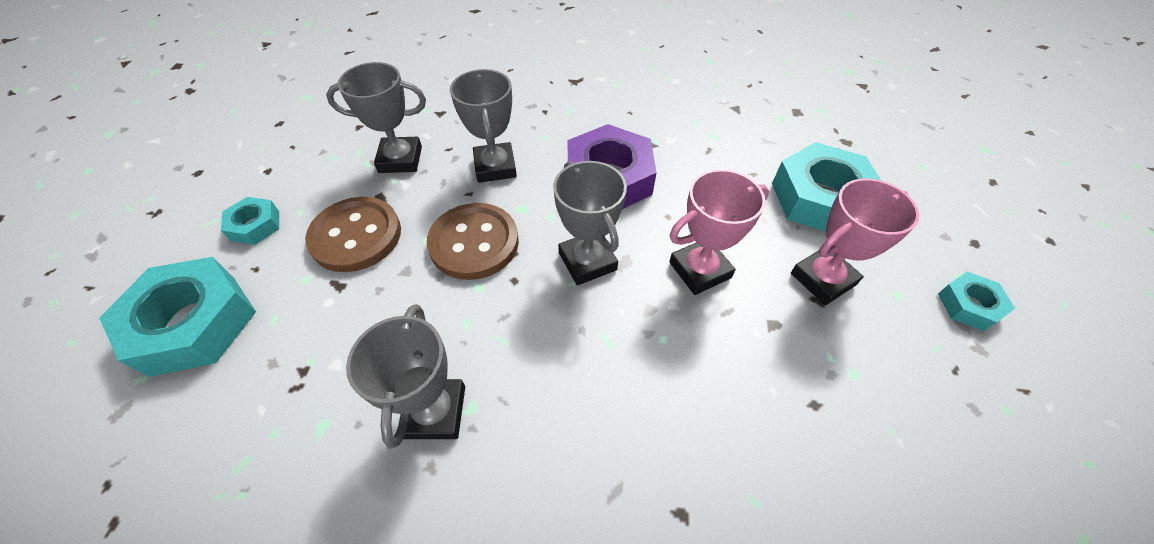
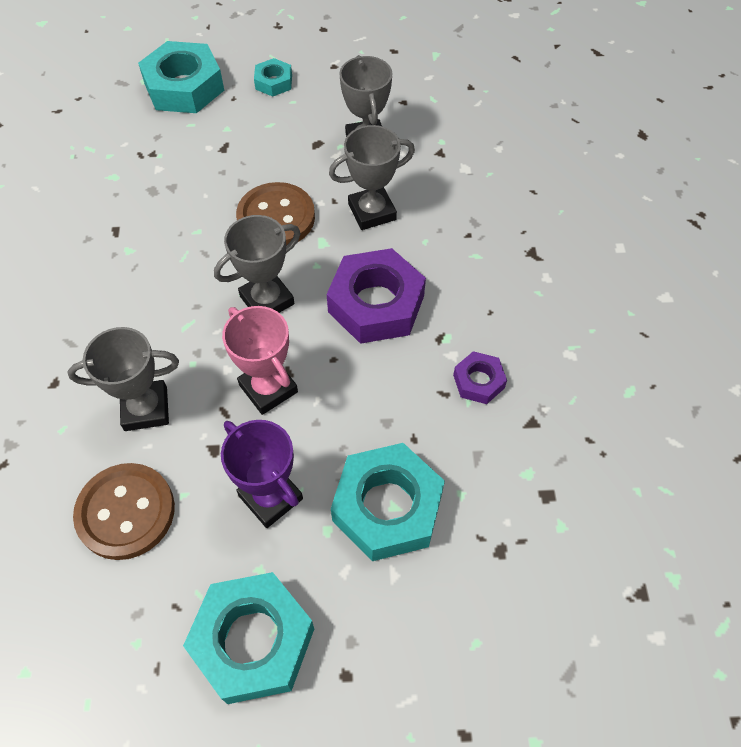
camera: 80 degrees right, 5 degrees up
brown button [305,197,401,272] -> brown button moved to [73,463,175,560]
grey trophy [346,304,465,448] -> grey trophy moved to [68,327,179,431]
pink trophy [791,178,919,305] -> purple trophy [221,420,303,528]
turquoise nut [938,272,1015,331] -> turquoise nut [183,572,314,704], size x1.98
none -> purple nut [453,351,507,404]

